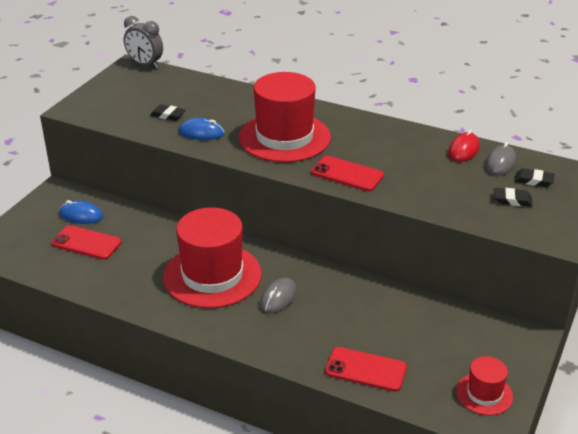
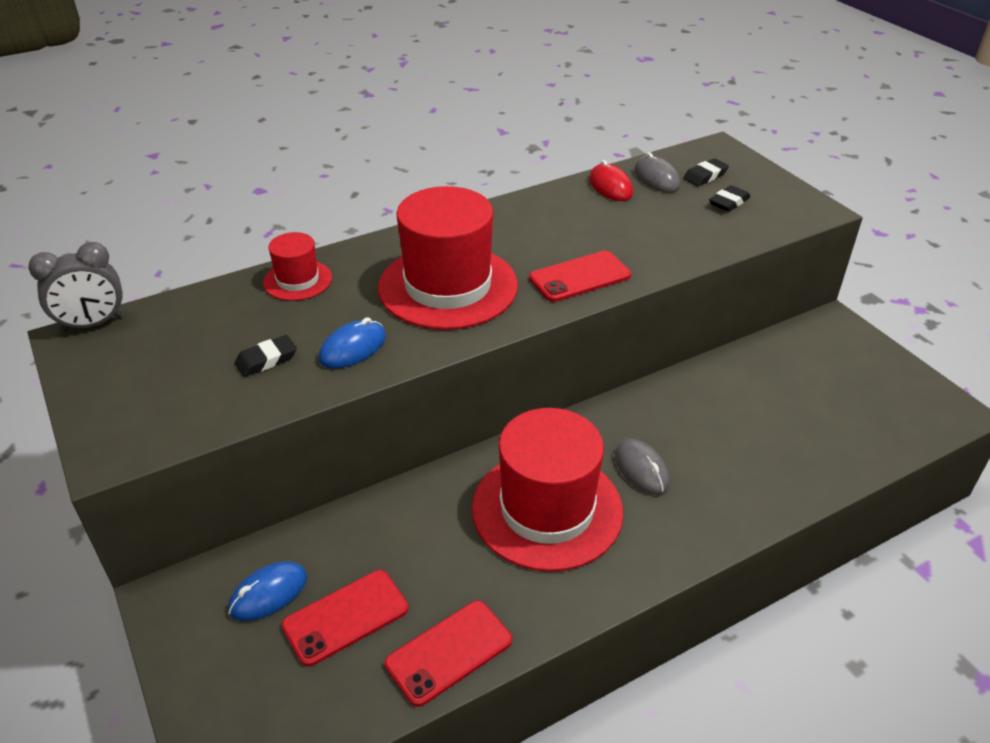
camera: 55 degrees left, 5 degrees up
red phone [325,347,407,392] -> red phone moved to [385,600,512,707]
red hat [456,356,513,415] -> red hat moved to [263,232,332,301]

